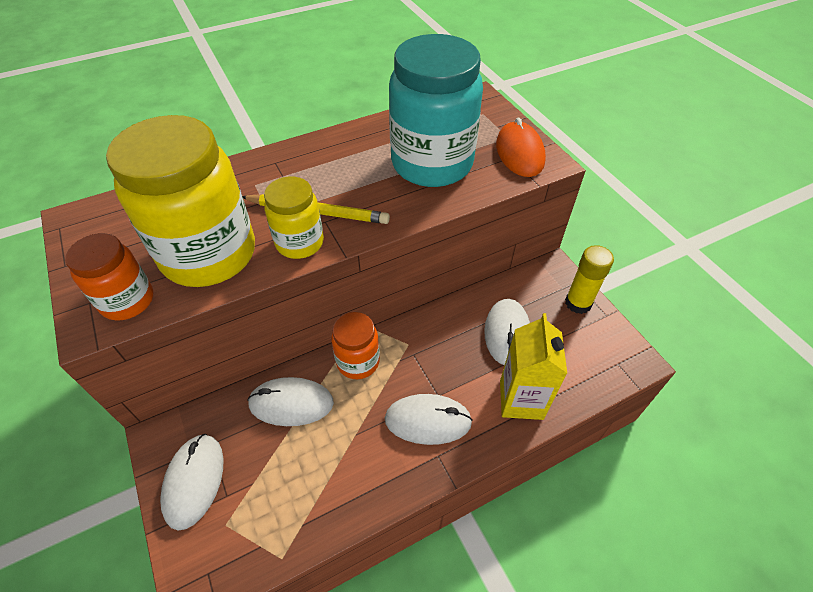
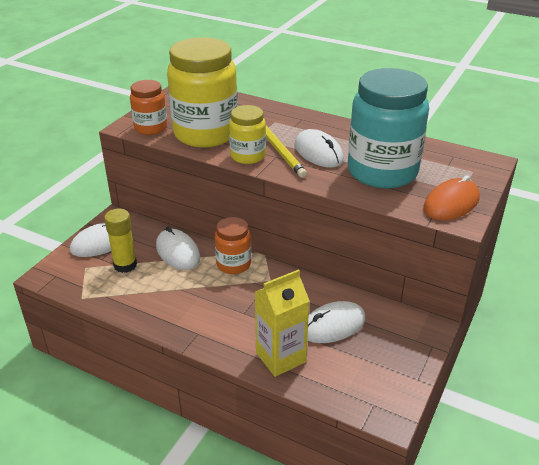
camera: 55 degrees right, 15 degrees down
white mouse [385,394,473,445] -> white mouse moved to [294,129,344,168]
yellow glue stick [565,245,614,314] -> yellow glue stick moved to [104,209,137,273]

